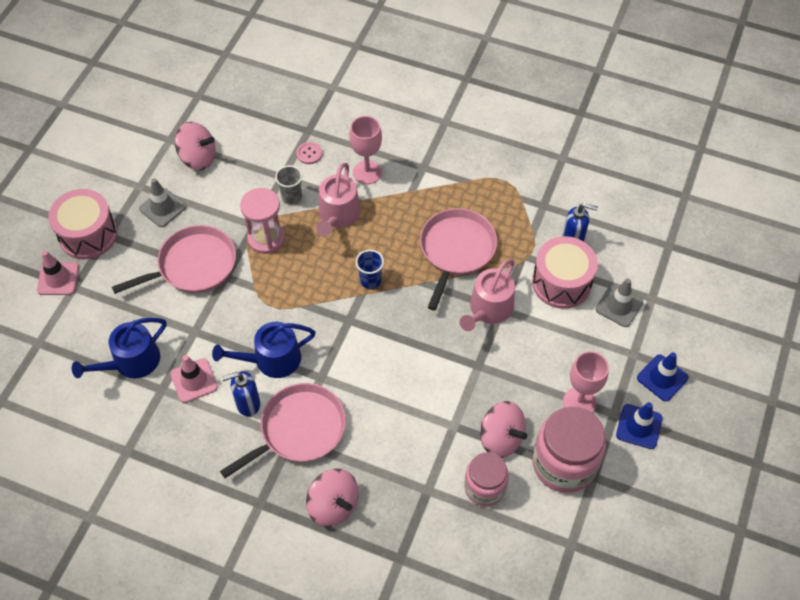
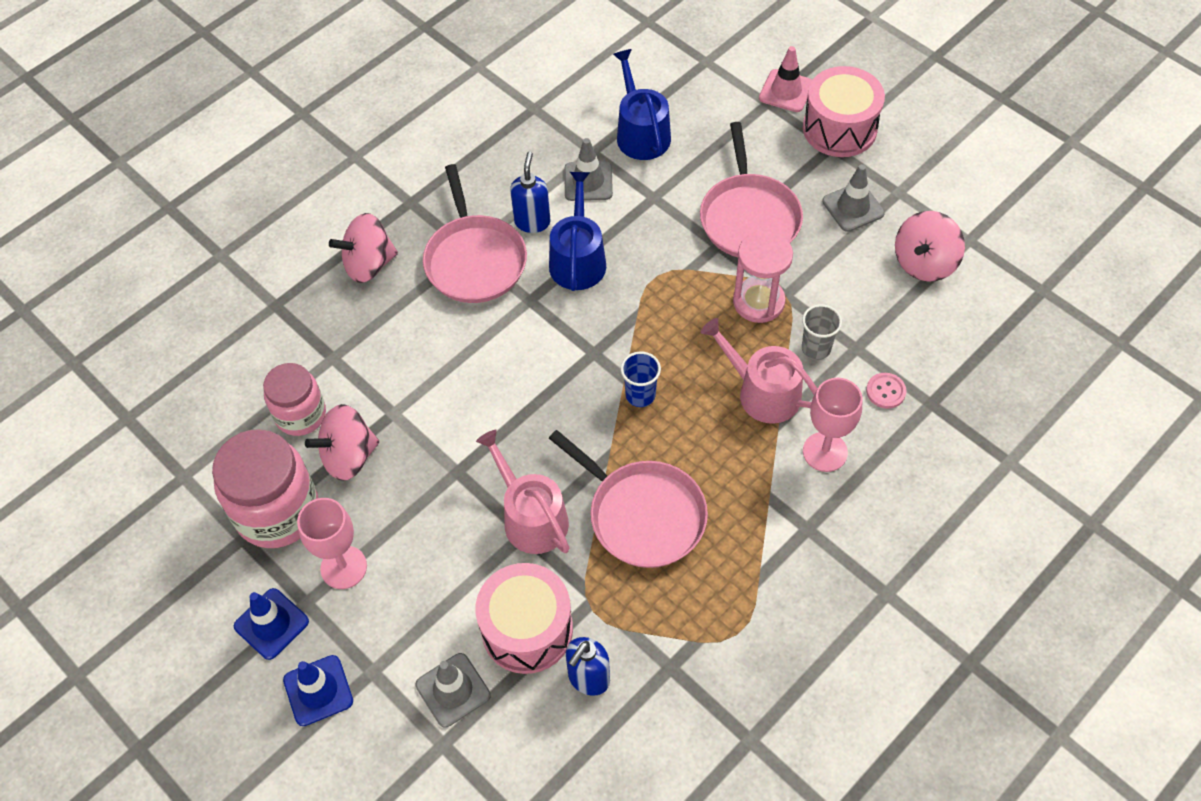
camera: 115 degrees right, 0 degrees up
pink traffic cone [170,355,218,403] -> grey traffic cone [565,138,613,201]

